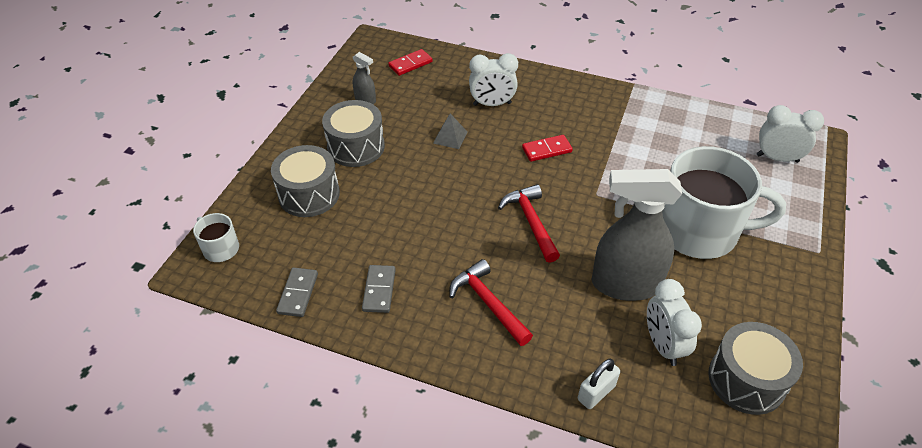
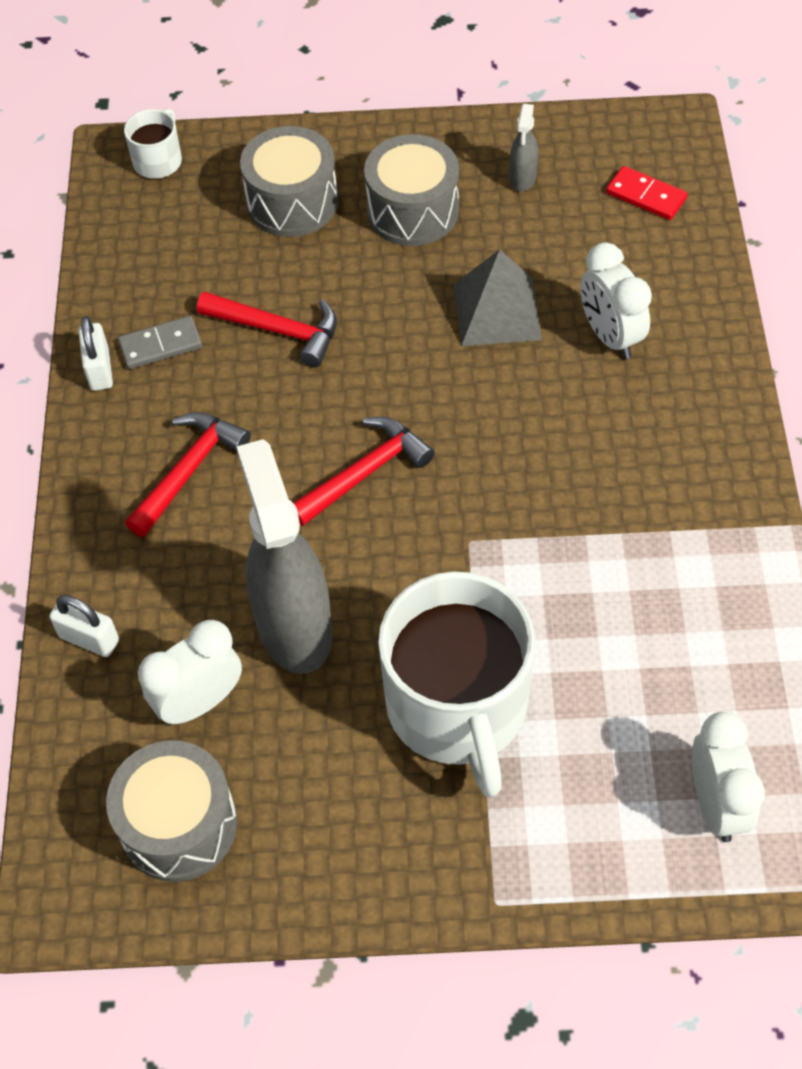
camera: 70 degrees right, 10 degrees up
grey domino [276,268,318,317] -> none
grey pyramid [433,114,467,149] -> grey pyramid [454,249,542,346], size x1.71
red domino [522,135,573,162] -> none
none -> white padlock [78,316,113,391]
none -> red hammer [197,292,337,367]

